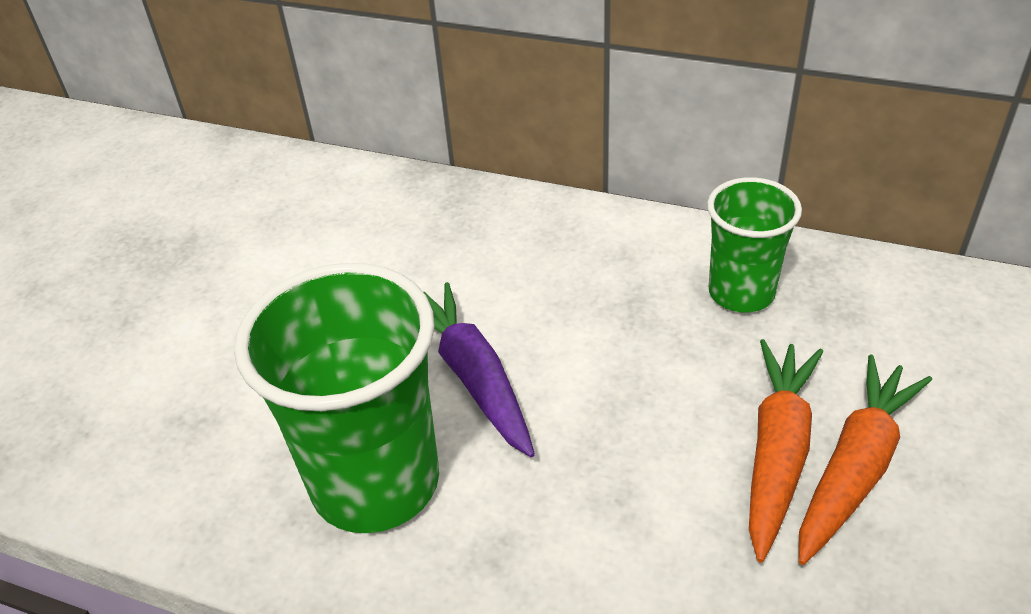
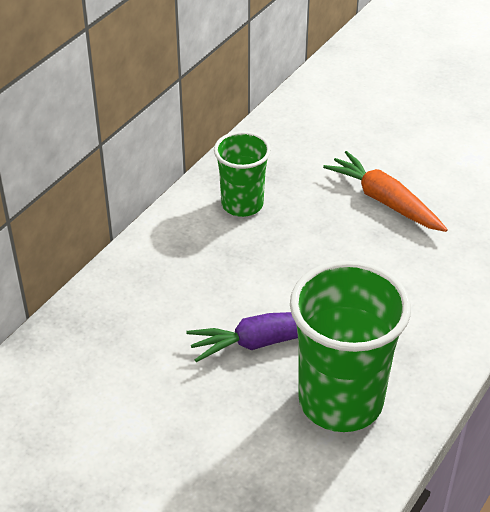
camera: 80 degrees left, 0 degrees up
orange carrot [749,339,823,563] -> none

